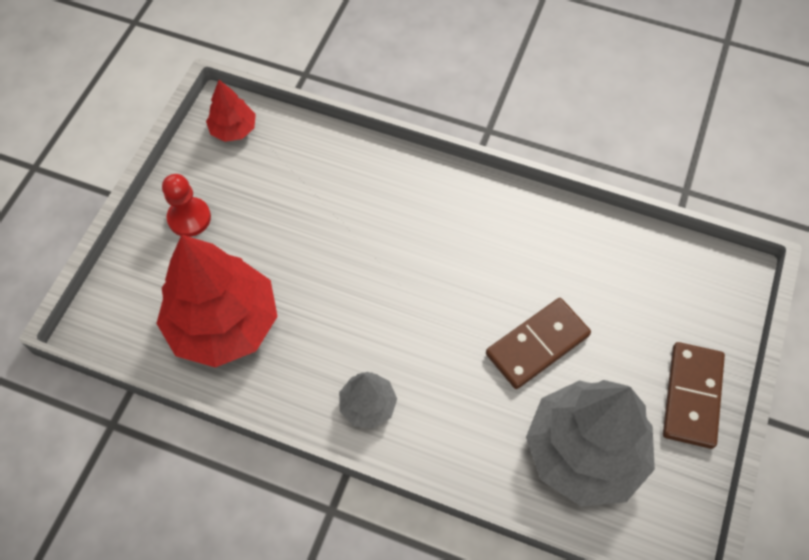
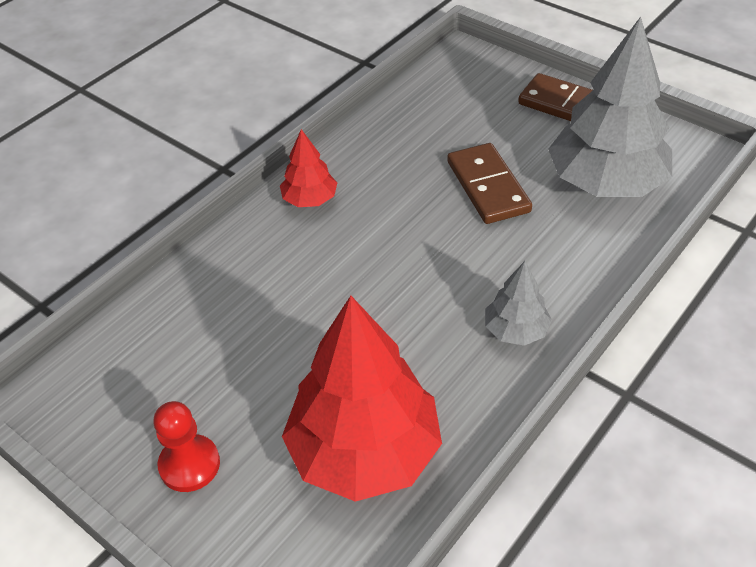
camera: 70 degrees left, 15 degrees down
red tree [206,80,256,142] -> red tree moved to [280,129,337,207]

